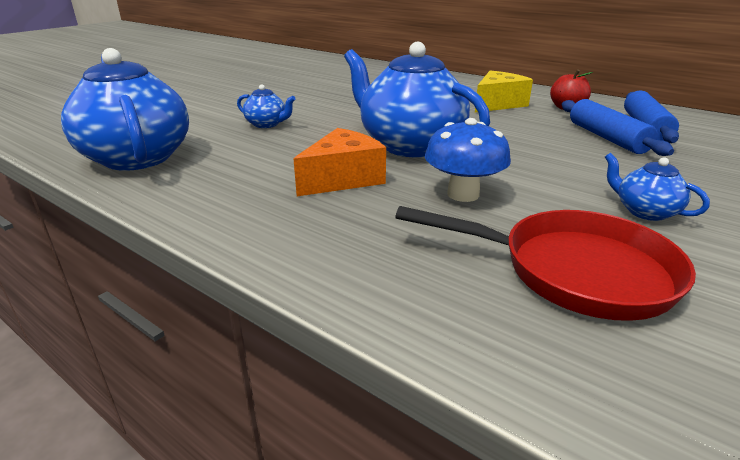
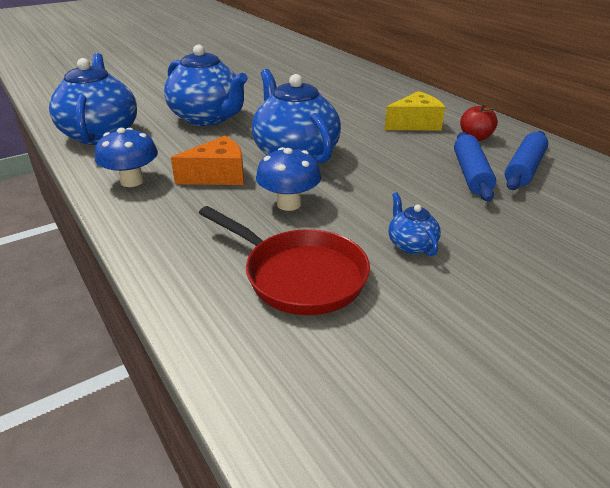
camera: 20 degrees right, 5 degrees up
blue teapot [237,84,296,128] -> blue teapot [164,45,248,126], size x2.24
none -> blue mushroom [95,128,158,187]

